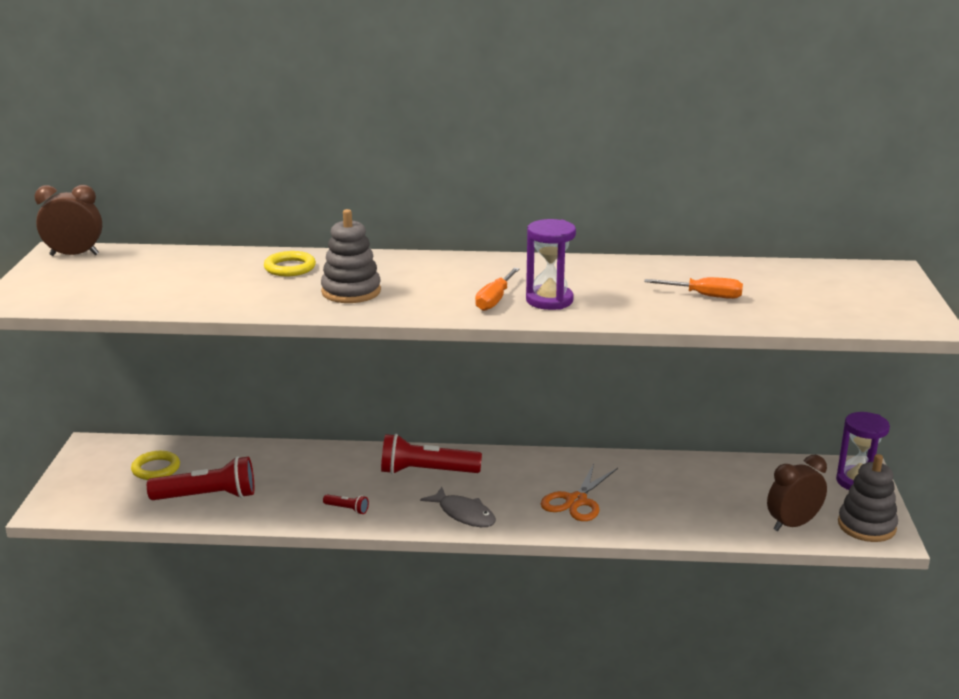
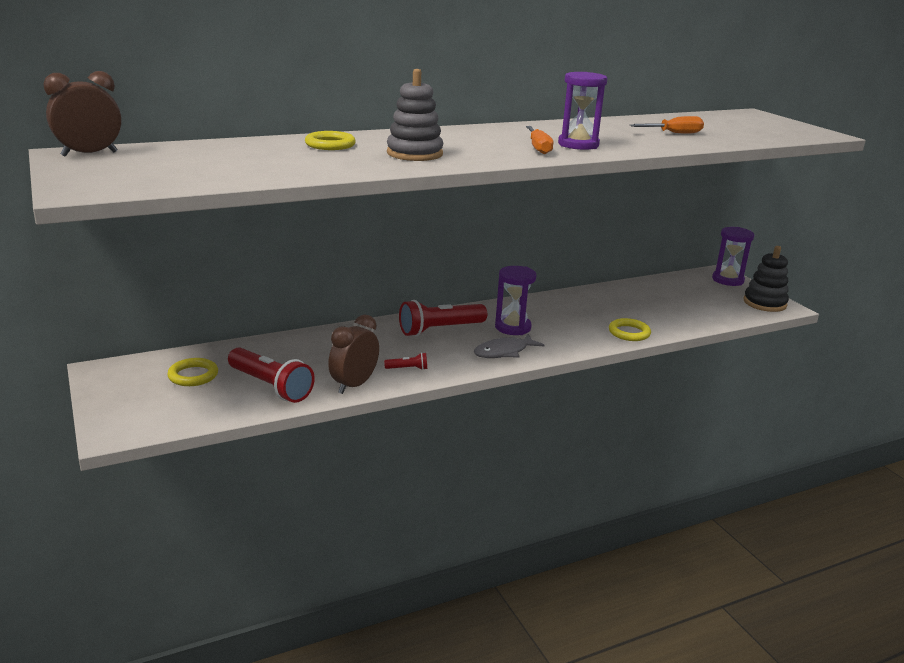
camera: 30 degrees left, 0 degrees up
red flashlight [147,456,254,500] -> red flashlight turned 75 degrees clockwise [228,347,315,403]
grey fish [420,487,496,527] -> grey fish turned 135 degrees clockwise [474,334,544,358]
orange scissors [541,464,618,521] -> none
brown clock [767,455,827,531] -> brown clock moved to [328,314,379,394]
grey stacking toy [838,454,898,542] -> black stacking toy [743,246,789,312]
none -> purple hourglass [495,266,536,335]
none -> yellow ring [609,318,651,341]

